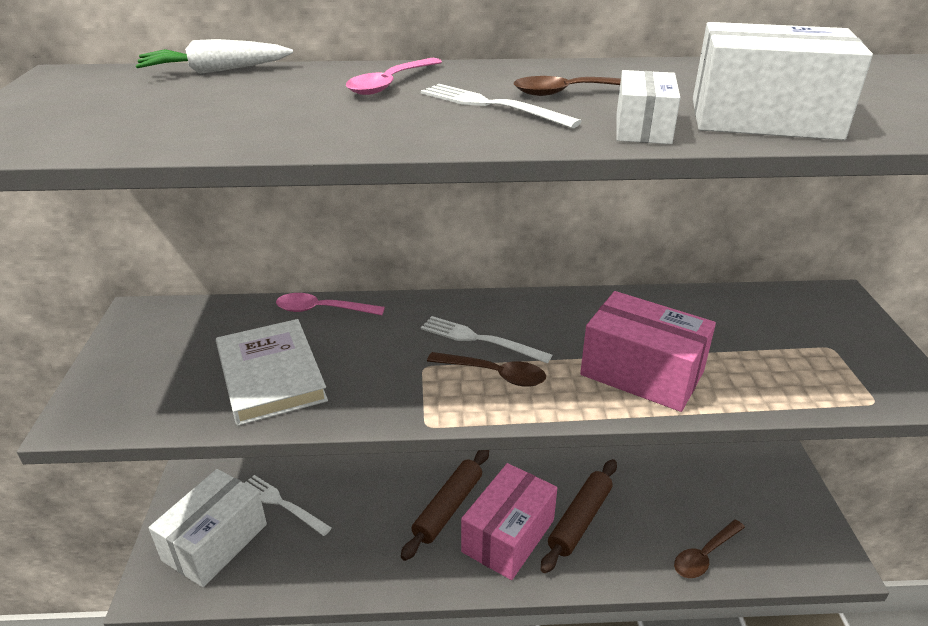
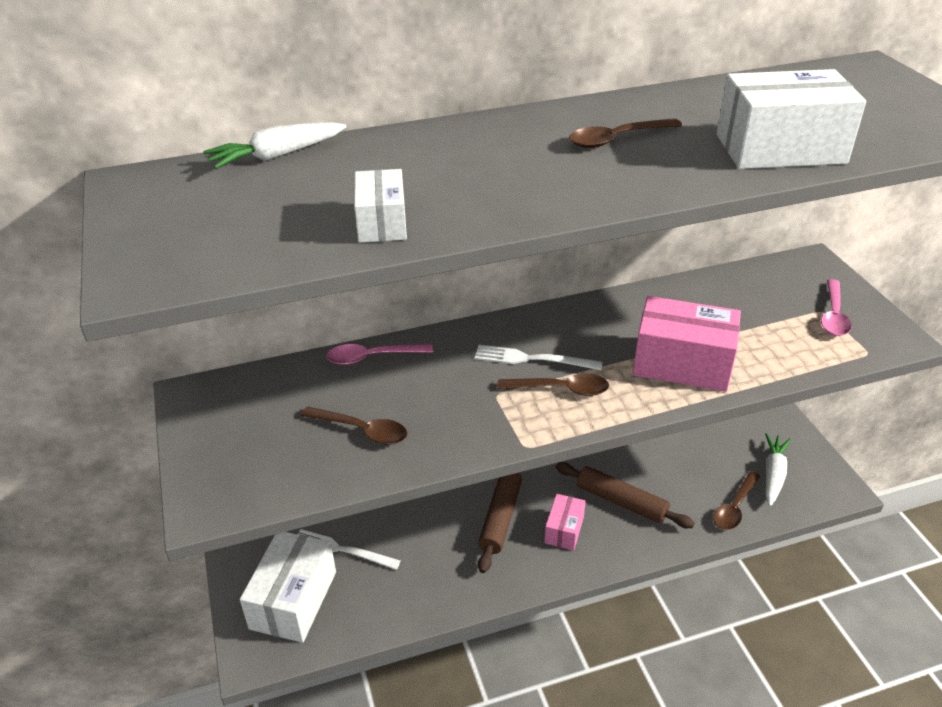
camera: 15 degrees left, 5 degrees up
white book [216,319,328,426] -> brown spoon [301,406,407,445]
pink spoon [346,58,442,95] -> pink spoon moved to [821,279,852,336]
white fork [421,84,582,128] -> none
pink box [461,463,557,580] -> pink box [544,494,586,551], size x0.56
brown rolling pin [541,459,617,573] -> brown rolling pin turned 75 degrees counterclockwise [556,462,695,528]
white box [617,70,680,144] -> white box moved to [354,169,407,243]
none -> white carrot [765,433,791,506]

